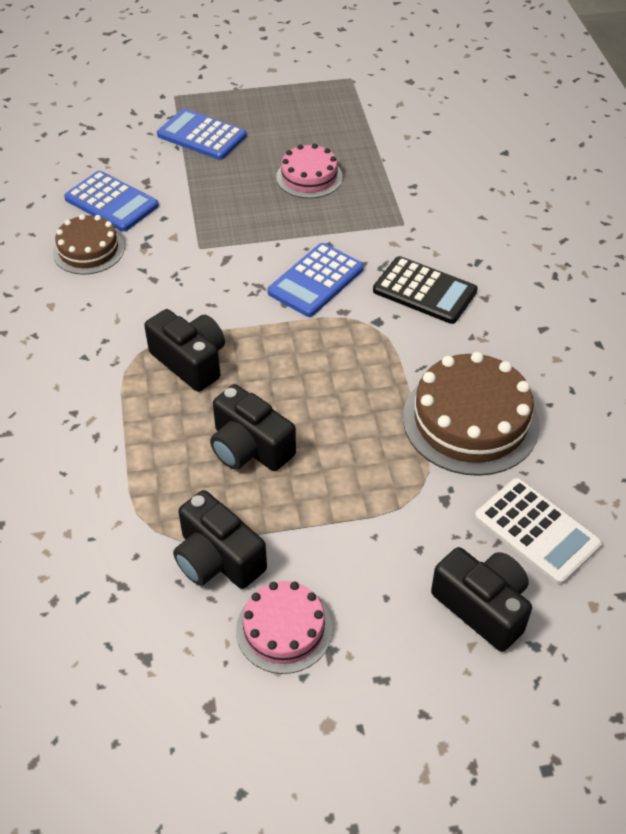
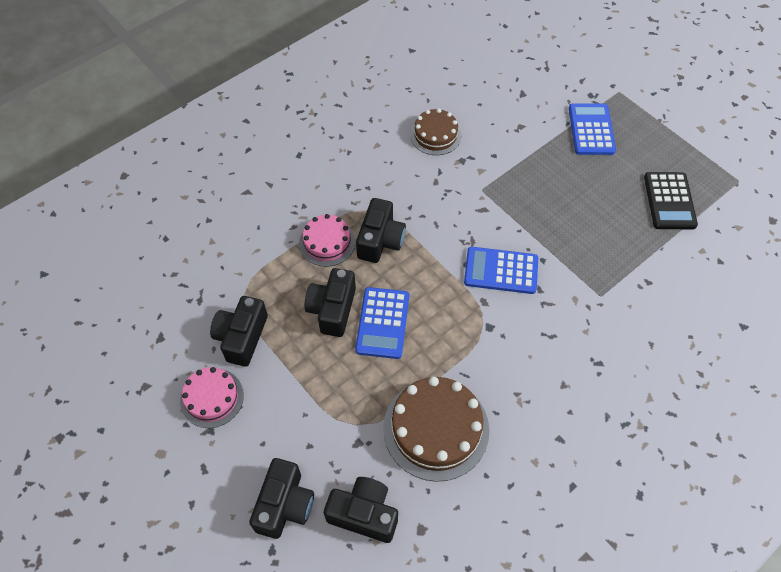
camera: 60 degrees right, 10 degrees up
blue calculator [64,171,159,232] -> blue calculator moved to [355,287,409,359]
pink cake [276,144,343,198] -> pink cake moved to [299,214,355,267]
black calculator [373,256,478,324] -> black calculator moved to [644,172,698,229]
white calculator [475,478,602,585] -> black camera [324,477,398,543]

